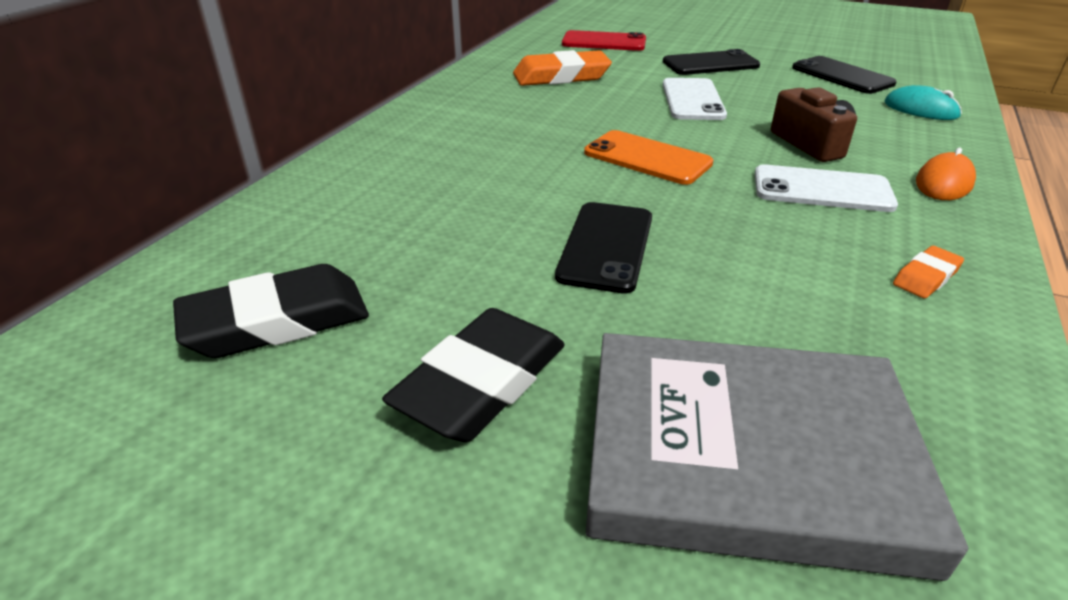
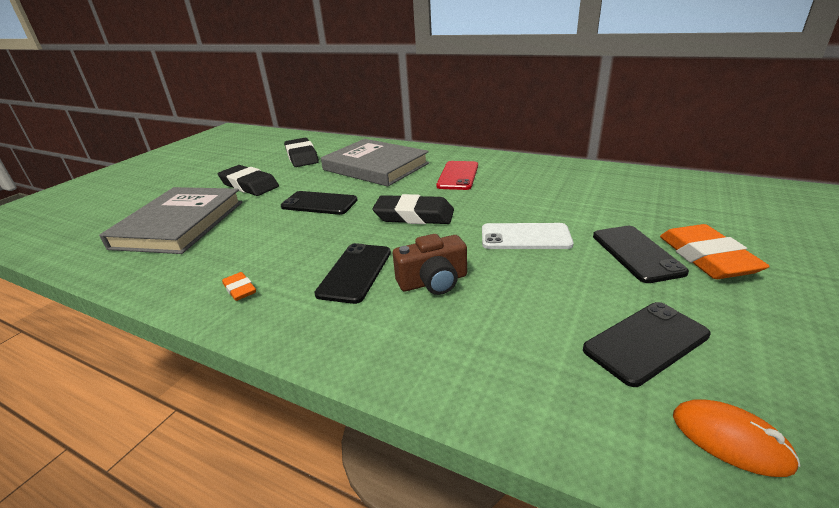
camera: 95 degrees right, 5 degrees down
orange eraser [513,50,612,86] -> orange eraser moved to [660,224,770,279]
red phone [562,30,646,51] -> red phone moved to [436,161,478,190]
orange phone [584,130,713,185] -> black eraser [372,194,454,224]
white phone [755,164,898,212] -> black phone [314,243,391,304]
turquoise mouse [884,85,962,120] -> none
orange mouse [916,148,976,200] -> orange mouse moved to [673,399,800,477]
none -> grey book [321,139,429,187]

